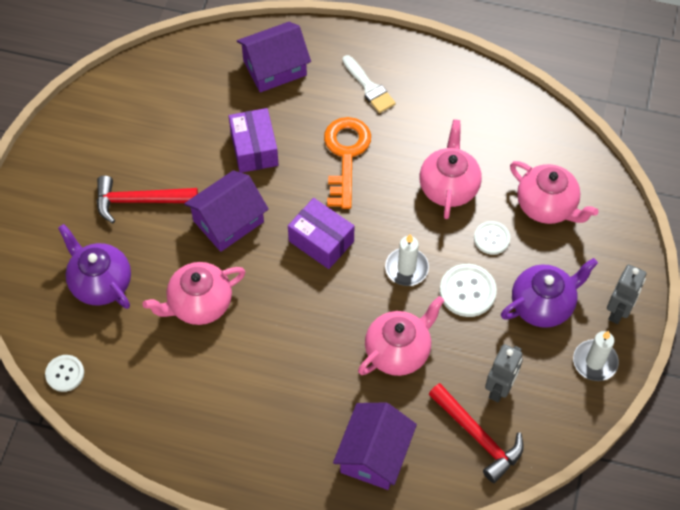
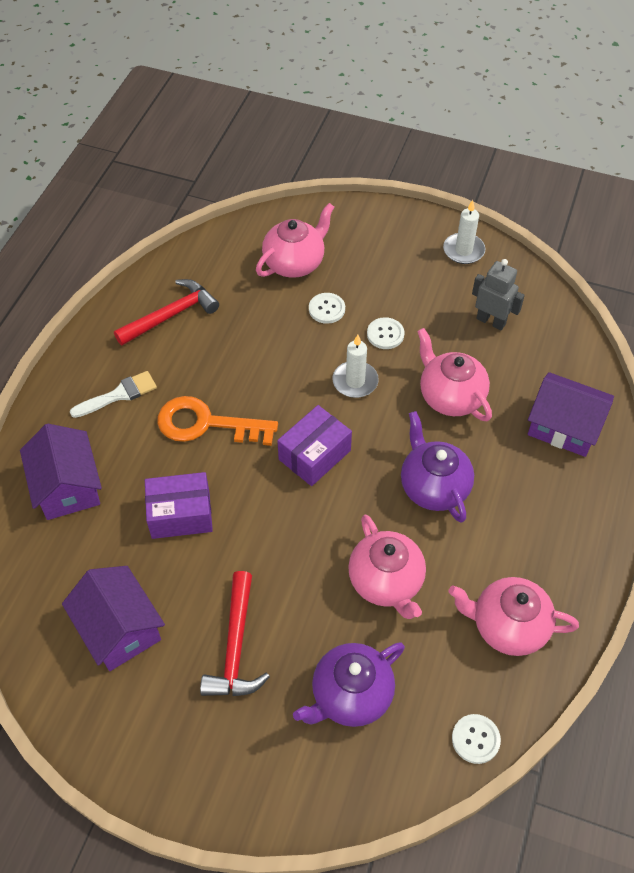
camera: 85 degrees left, 5 degrees down
purple house [184,170,269,252] -> purple house moved to [62,566,165,671]
pink teapot [419,119,482,219] -> pink teapot moved to [448,577,579,656]
red hammer [429,383,524,483] -> red hammer moved to [114,279,219,346]
white button [440,264,497,317] -> white button [367,317,404,349], size x0.65
purple teapot [501,258,598,328] -> purple teapot moved to [401,411,474,523]
grey robot [607,264,646,324] -> none

